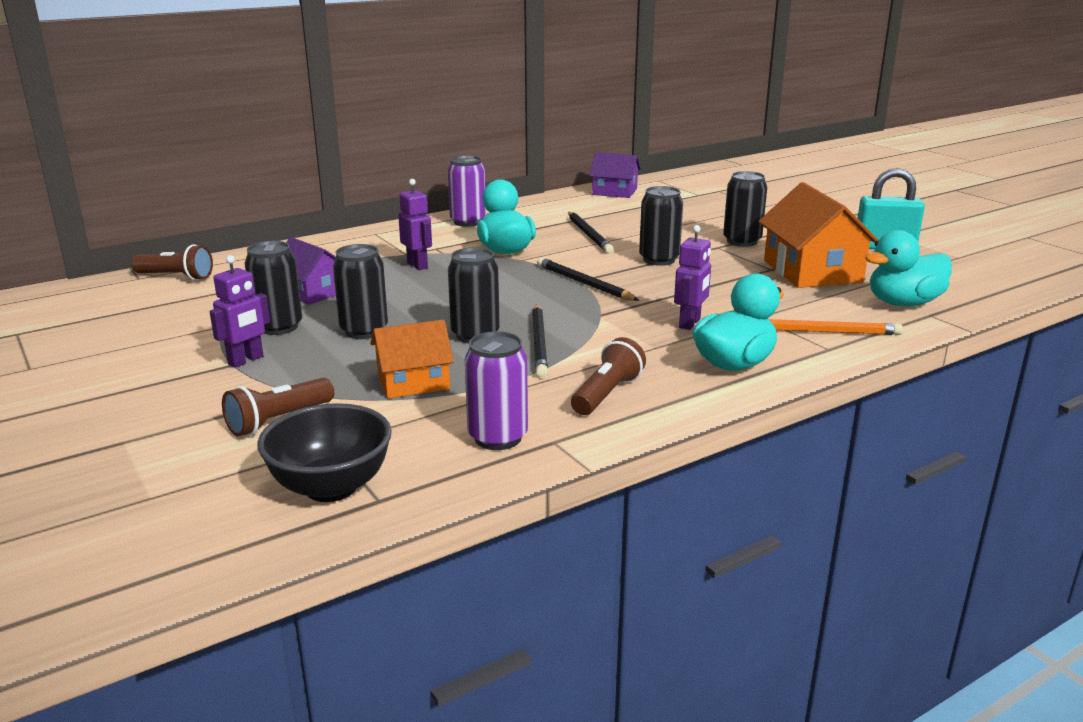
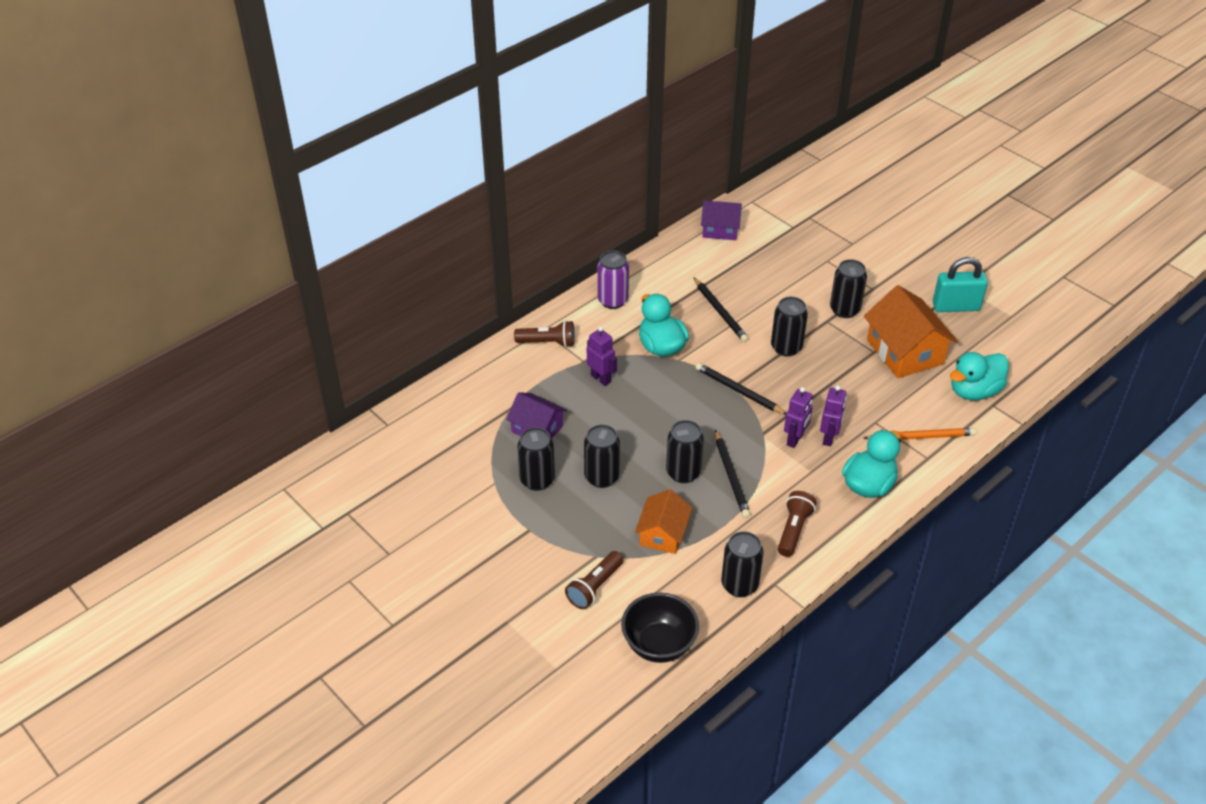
camera: 10 degrees left, 20 degrees up
brown flashlight [131,244,213,281] -> brown flashlight moved to [514,321,575,348]
purple robot [210,255,270,368] -> purple robot moved to [784,387,813,448]
orange house [371,320,454,399] -> orange house turned 45 degrees counterclockwise [635,489,692,554]
purple can [465,331,528,450] -> black can [721,531,763,597]

